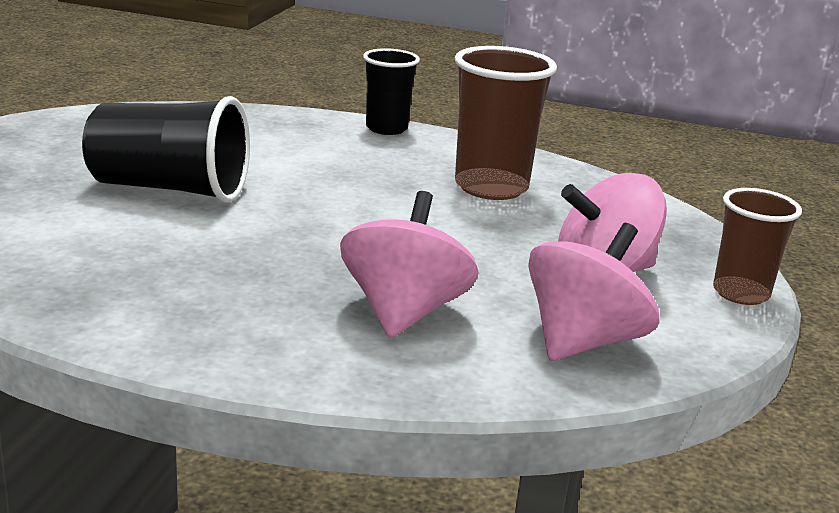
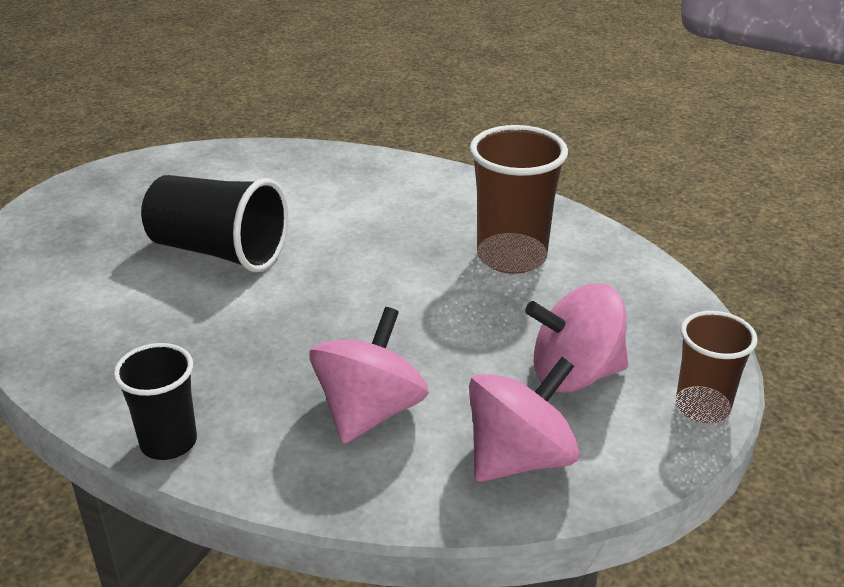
camera: 15 degrees right, 10 degrees up
black cup [363,48,420,135] -> black cup moved to [114,343,197,460]

